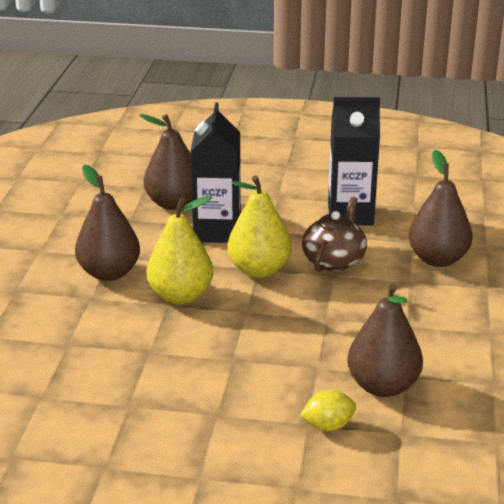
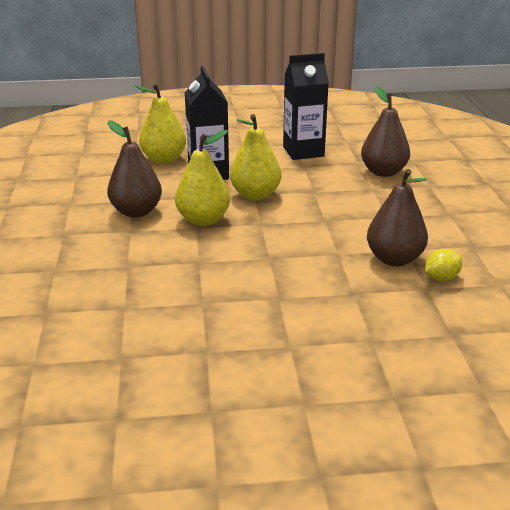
camera: 15 degrees left, 0 degrees up
brown pear [140,114,192,210] -> yellow pear [134,84,186,164]
yellow lemon [300,390,356,431] -> yellow lemon moved to [425,248,462,281]
brown teapot [302,197,367,272] -> none

